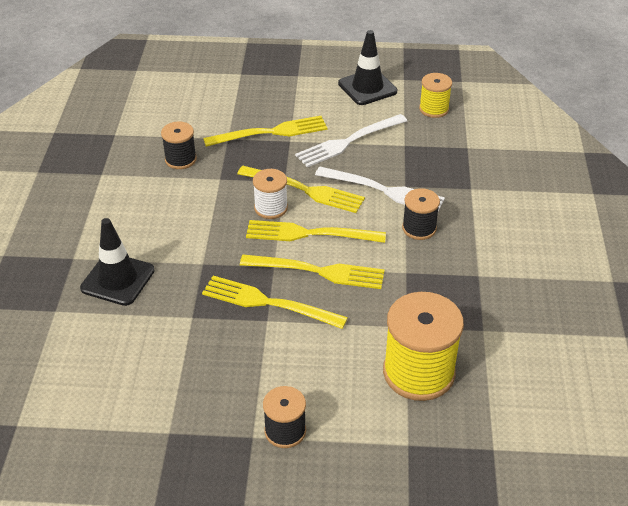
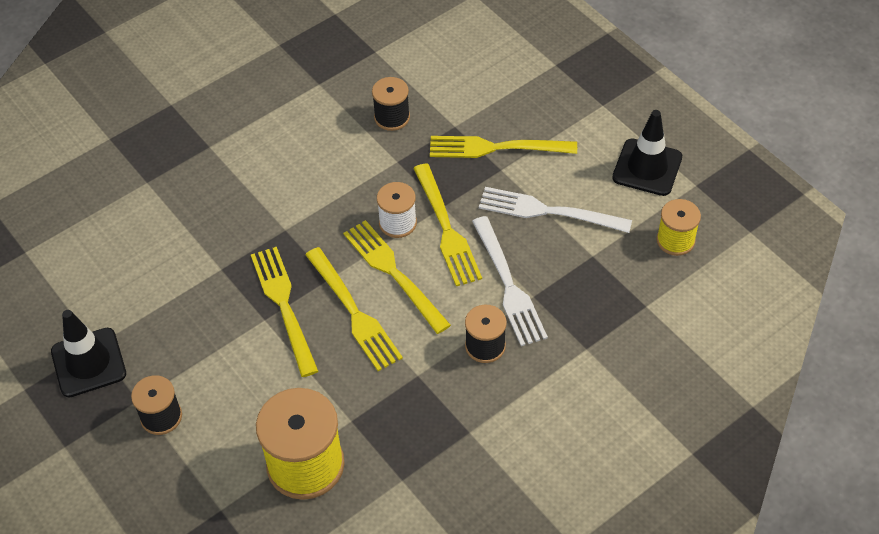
camera: 50 degrees right, 10 degrees up
black traffic cone [80,218,155,306] -> black traffic cone moved to [51,310,126,397]
yellow fork [203,116,327,147] -> yellow fork turned 150 degrees clockwise [430,136,577,158]

